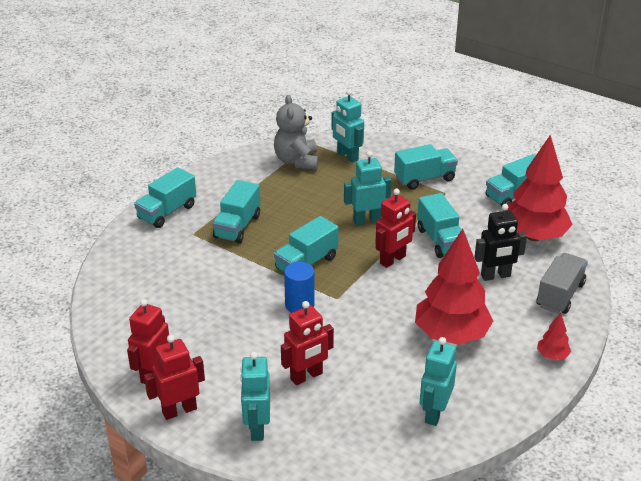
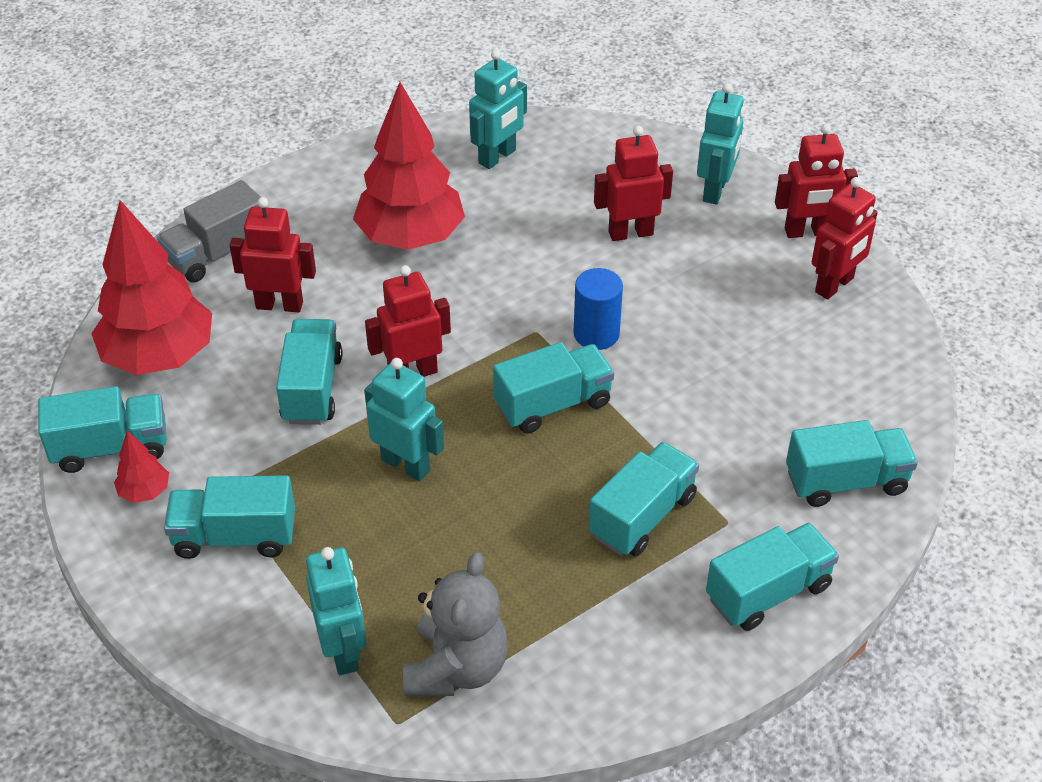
camera: 160 degrees left, 10 degrees up
turquoise robot [344,151,392,225] -> turquoise robot turned 150 degrees counterclockwise [364,358,444,481]
black robot [474,204,527,281] -> red robot [230,197,316,312]
red tree [537,313,571,360] -> red tree moved to [114,431,169,503]
none -> turquoise truck [786,420,918,507]

